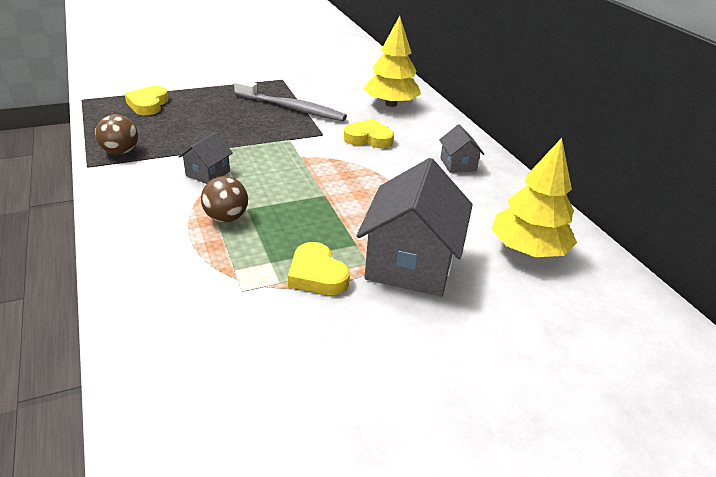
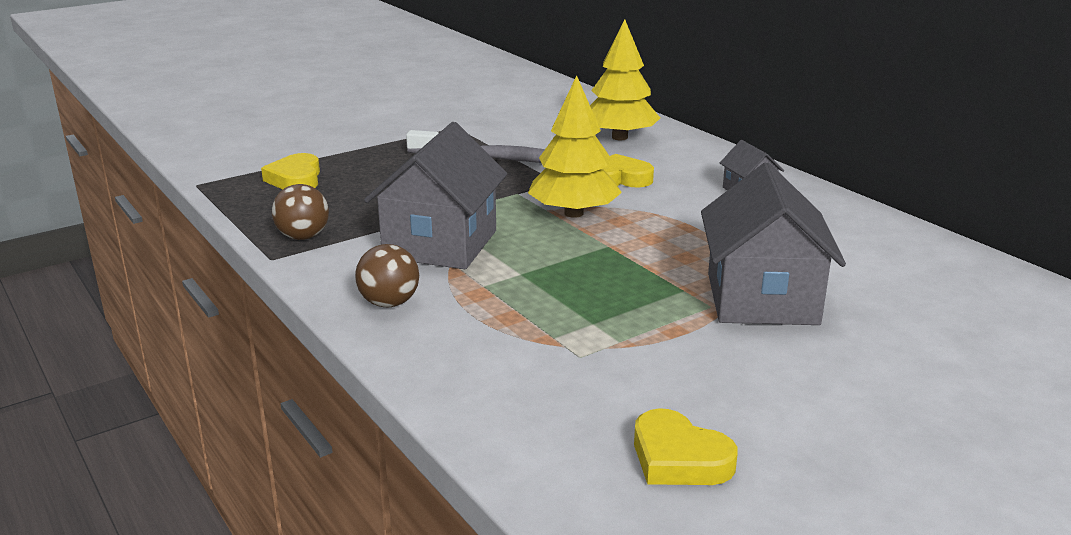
camera: 10 degrees left, 10 degrees down
grey house [179,132,233,184] -> grey house [364,122,507,269], size x2.10
brown ball [201,176,248,222] -> brown ball moved to [355,244,419,307]
yellow heart [288,242,350,295] -> yellow heart moved to [634,408,738,485]
yellow tree [492,138,577,257] -> yellow tree moved to [528,75,622,218]

